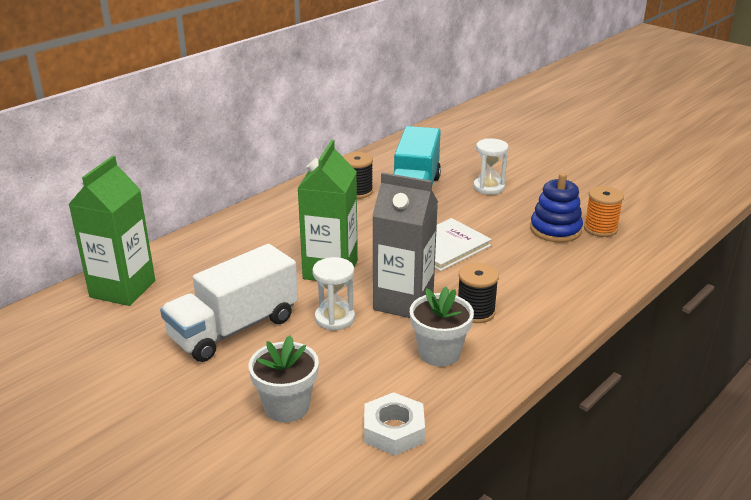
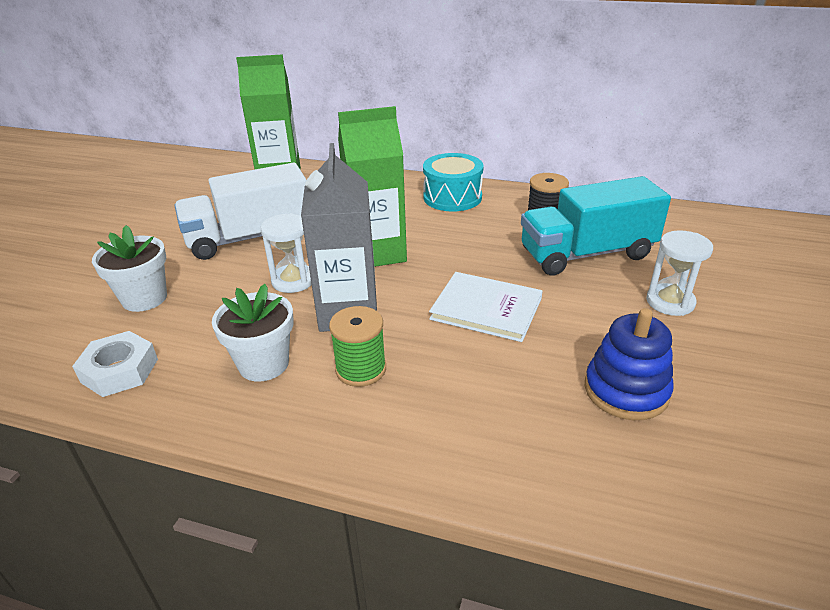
camera: 65 degrees right, 5 degrees up
white truck [160,244,298,362] -> white truck turned 45 degrees counterclockwise [174,163,307,260]
black spool [458,263,499,323] -> green spool [329,306,386,387]
orange spool [584,186,624,237] -> none
none -> turquoise drum [423,153,484,212]

